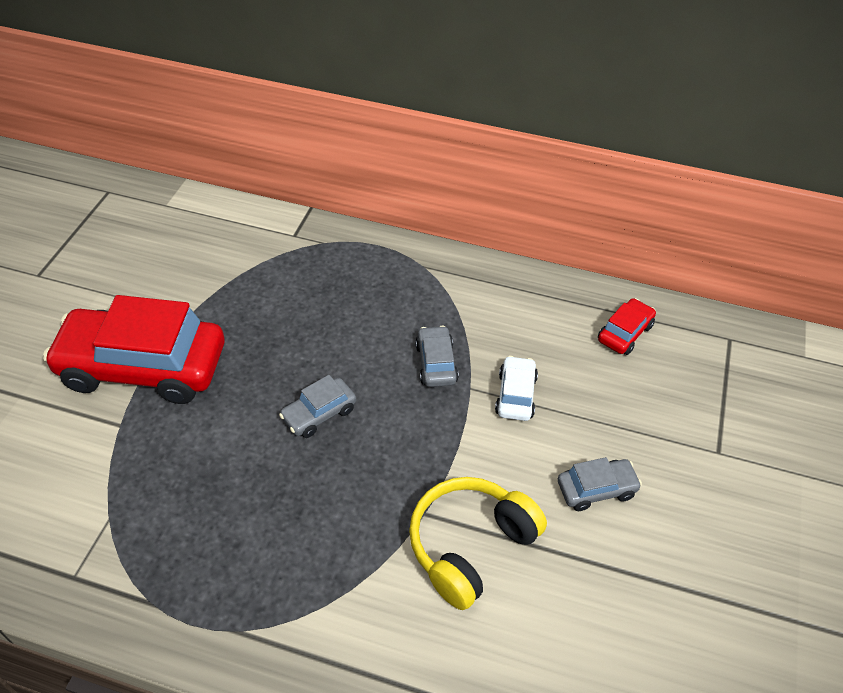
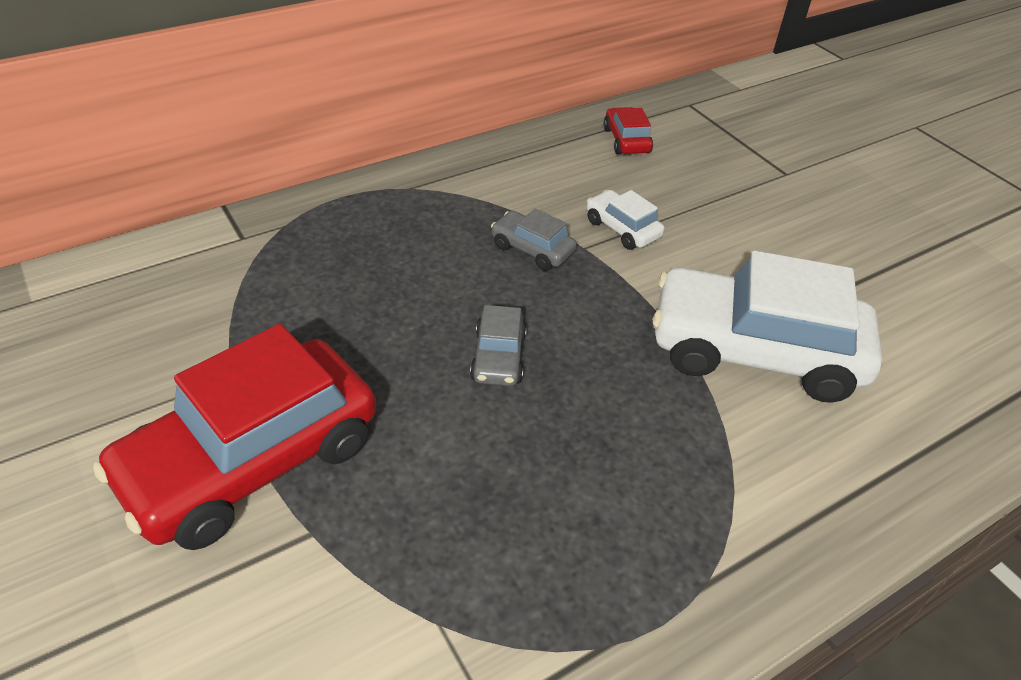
camera: 50 degrees left, 5 degrees down
yellow headphones [409,477,547,610] -> white car [652,251,882,403]
grey car [558,457,642,511] -> none

